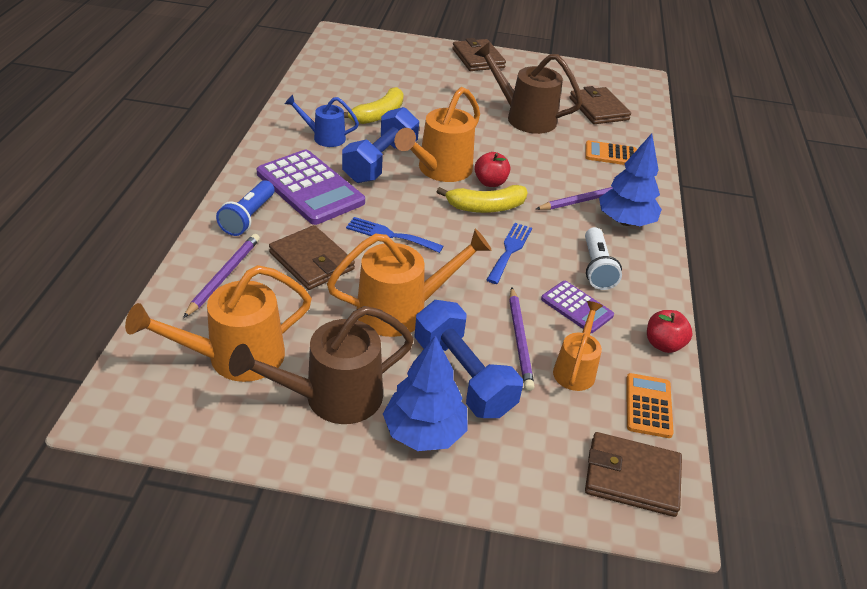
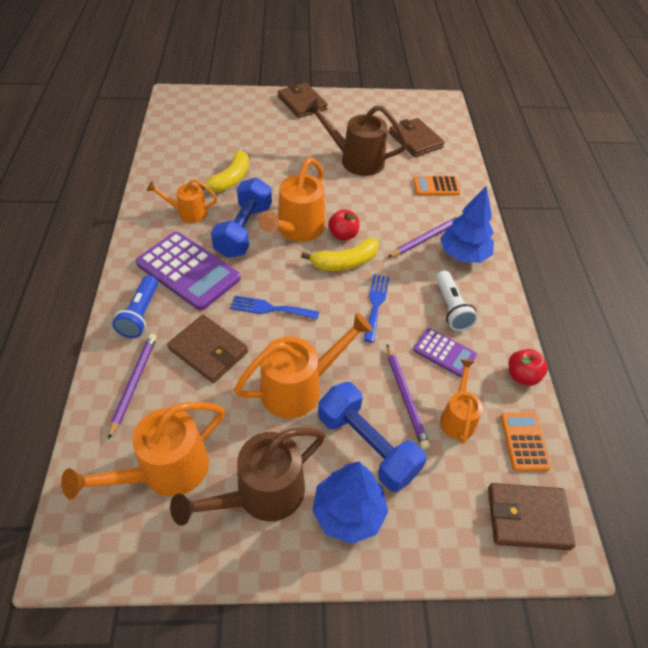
camera: 10 degrees left, 10 degrees up
blue watering can [285,95,359,147] -> orange watering can [146,179,218,223]

